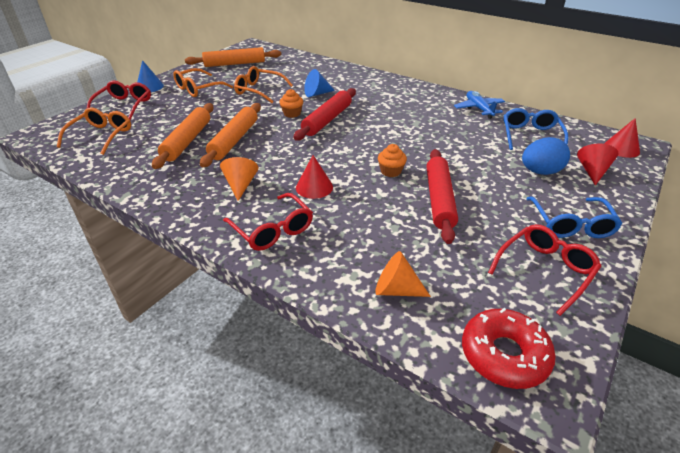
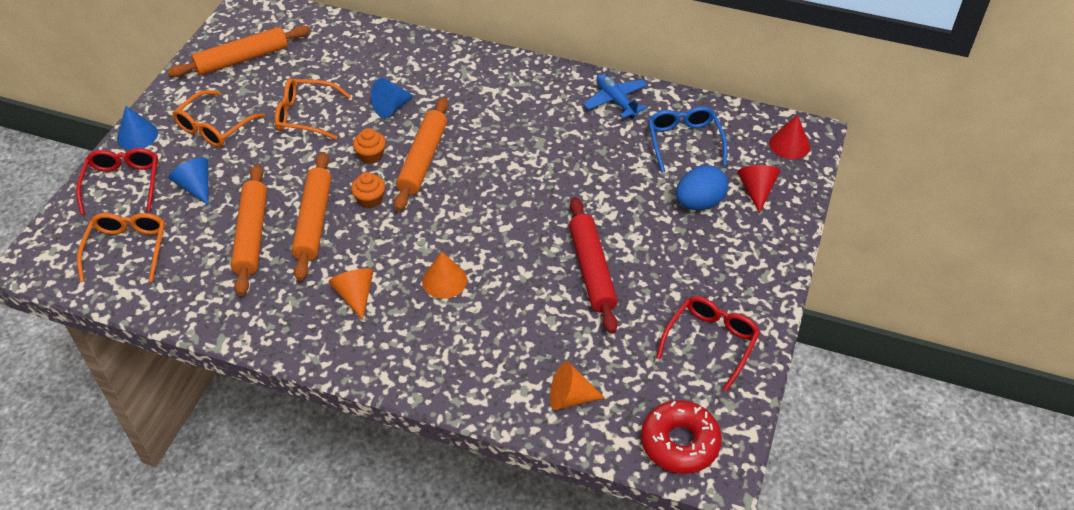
camera: 15 degrees left, 10 degrees up
red glasses [223,193,313,251] -> none
red rolling pin [294,88,356,140] -> orange rolling pin [394,97,448,211]
red cone [296,155,333,199] -> orange cone [422,252,467,299]
orange cupcake [378,144,407,177] -> orange cupcake moved to [351,172,385,209]
blue glasses [526,197,622,238] -> none
none -> blue cone [168,157,208,205]

